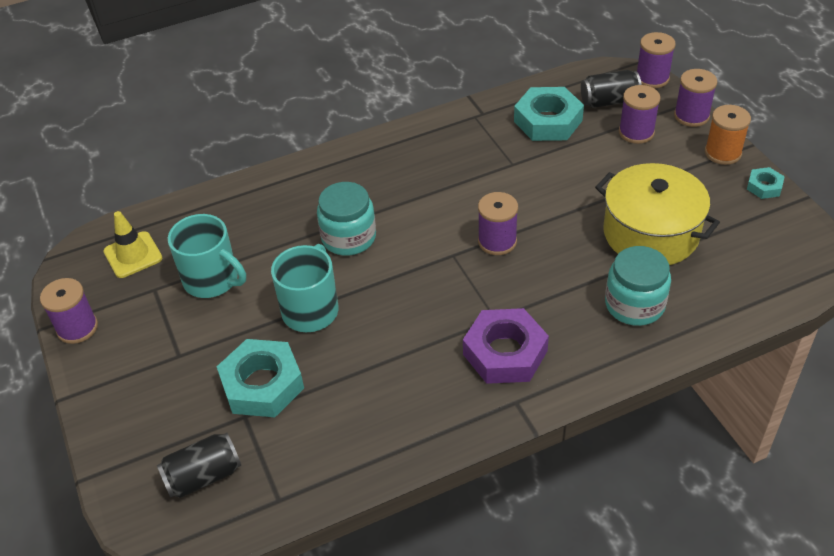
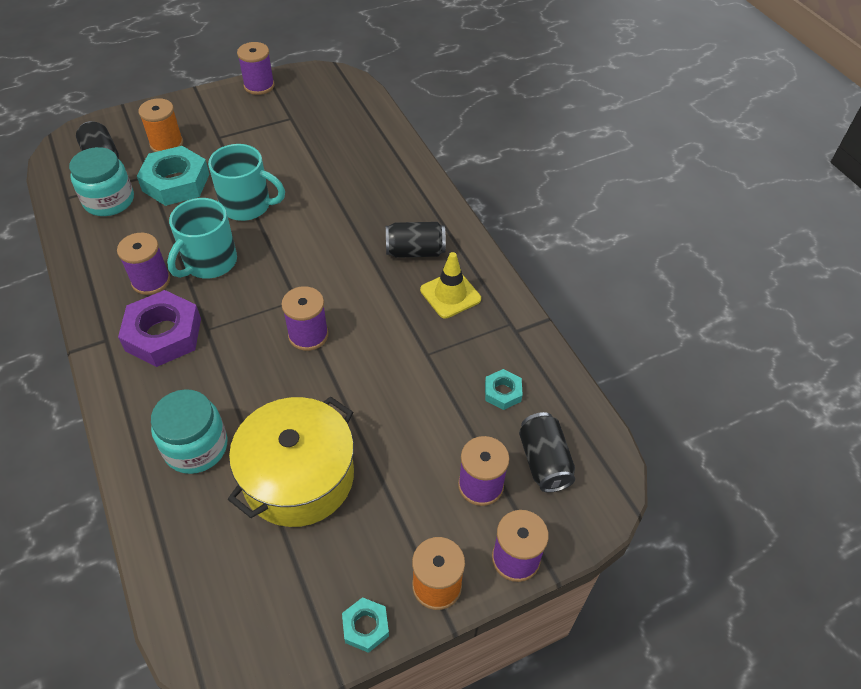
camera: 85 degrees right, 5 degrees up
yellow traffic cone [103,211,162,278] -> yellow traffic cone moved to [420,252,481,318]
turquoise mug [168,214,246,298] -> turquoise mug moved to [167,198,237,279]
turquoise jar [317,182,376,255] -> turquoise jar moved to [69,147,134,216]
turquoise nut [514,87,584,141] -> turquoise nut [485,369,523,410], size x0.50
purple spool [637,32,676,88] -> purple spool moved to [117,233,170,295]
none -> orange spool [139,98,183,152]
none -> black can [386,222,446,258]

